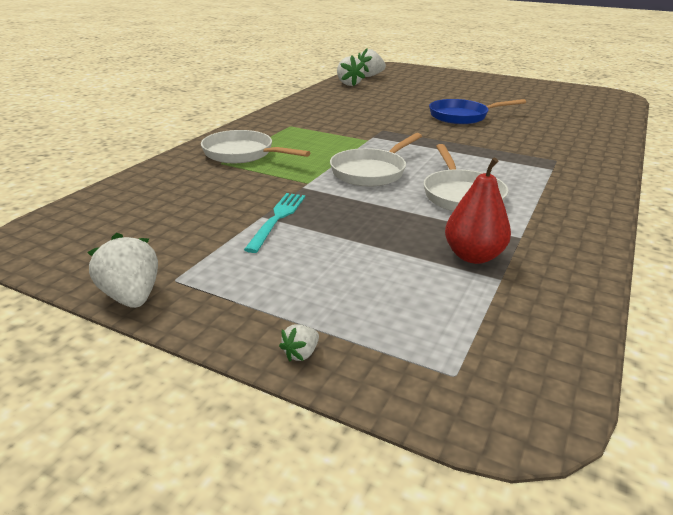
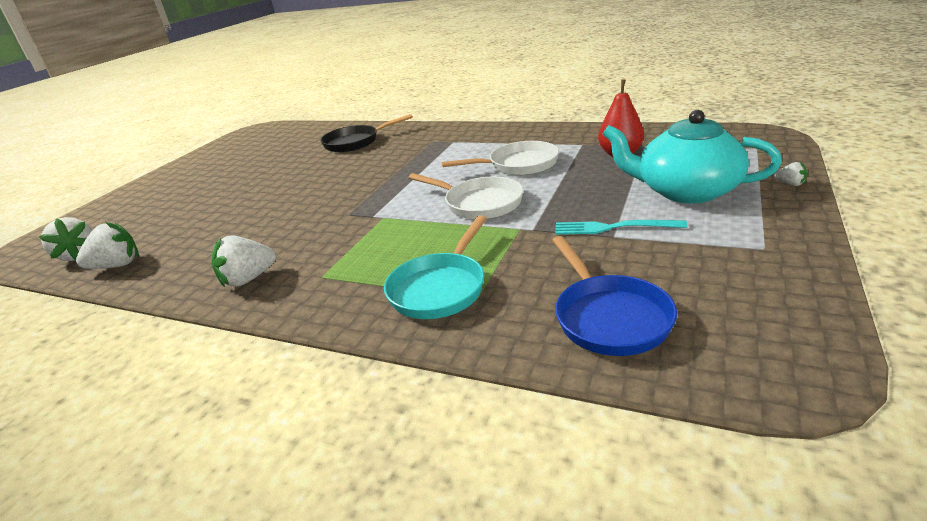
camera: 90 degrees left, 0 degrees up
white strawberry [87,233,158,308] -> white strawberry moved to [212,235,276,287]
white pan [201,130,311,163] -> turquoise pan [384,215,487,319]
blue pan [429,99,526,124] -> blue pan moved to [552,236,677,356]
none -> black pan [320,114,413,152]
none -> turquoise teapot [602,110,782,203]

